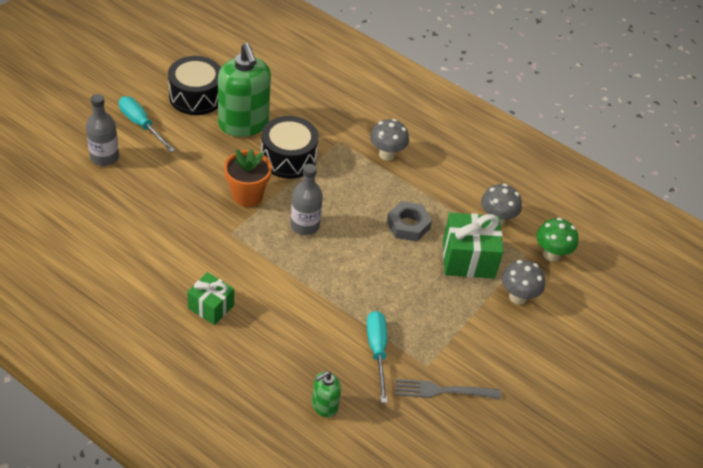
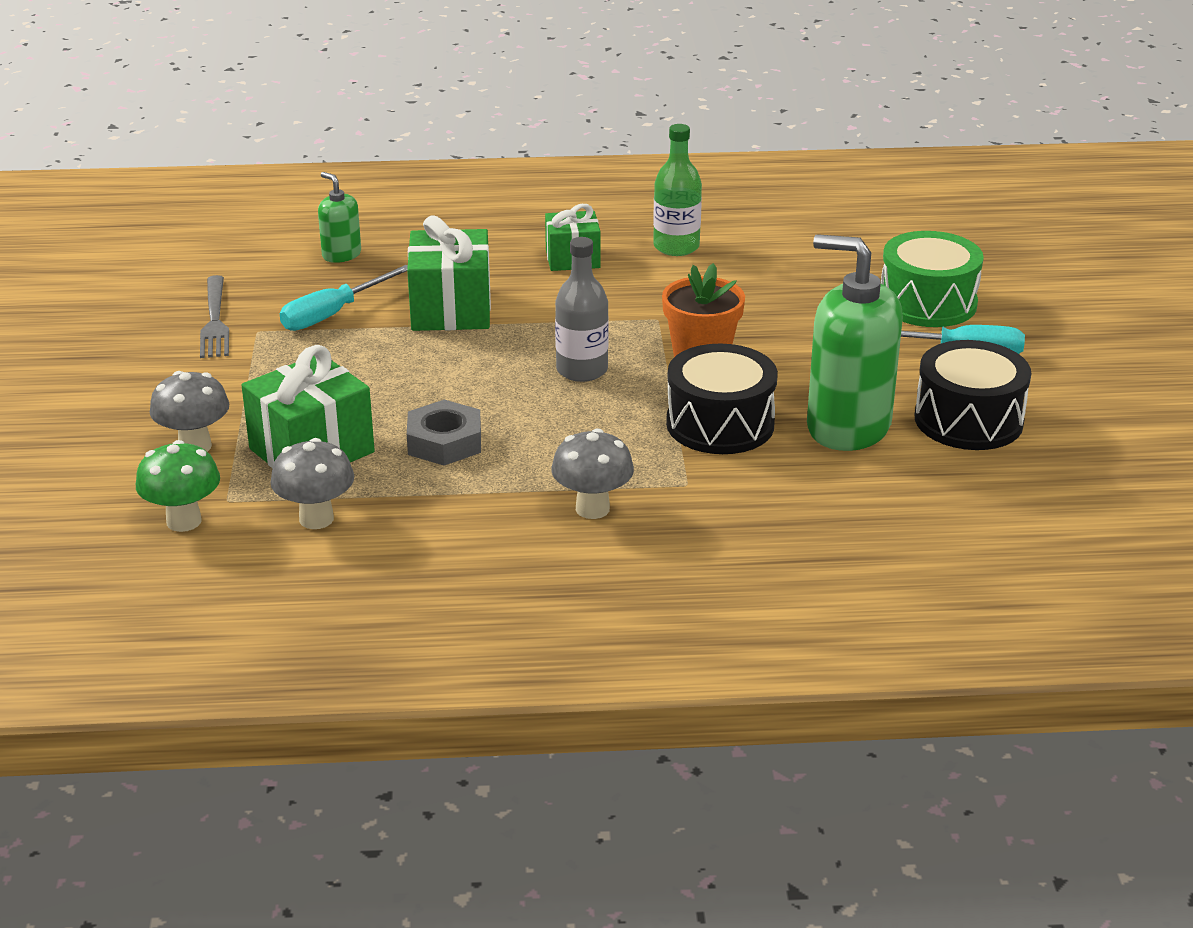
camera: 145 degrees right, 15 degrees down
grey bottle [86,94,119,166] -> green drum [881,231,984,327]
green soap dispenser [312,371,341,417] -> green soap dispenser turned 60 degrees counterclockwise [318,172,361,263]
turquoise screwdriver [367,311,388,403] -> turquoise screwdriver turned 90 degrees clockwise [280,265,408,331]
grey fork [396,379,501,399] -> grey fork turned 120 degrees clockwise [200,275,229,358]
none -> green gift [407,215,491,331]
none -> green bottle [653,124,702,256]

